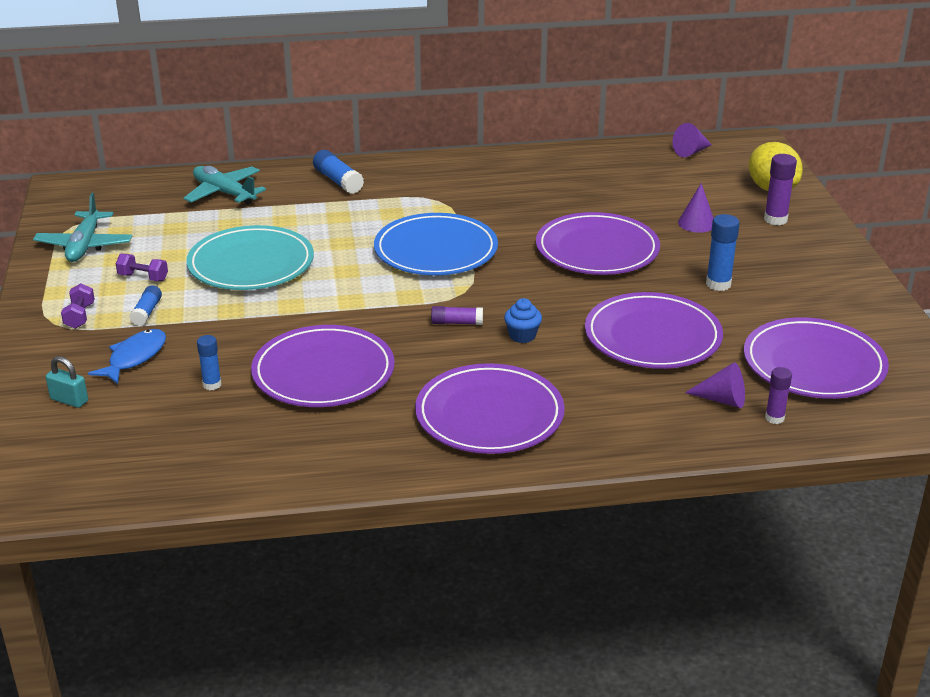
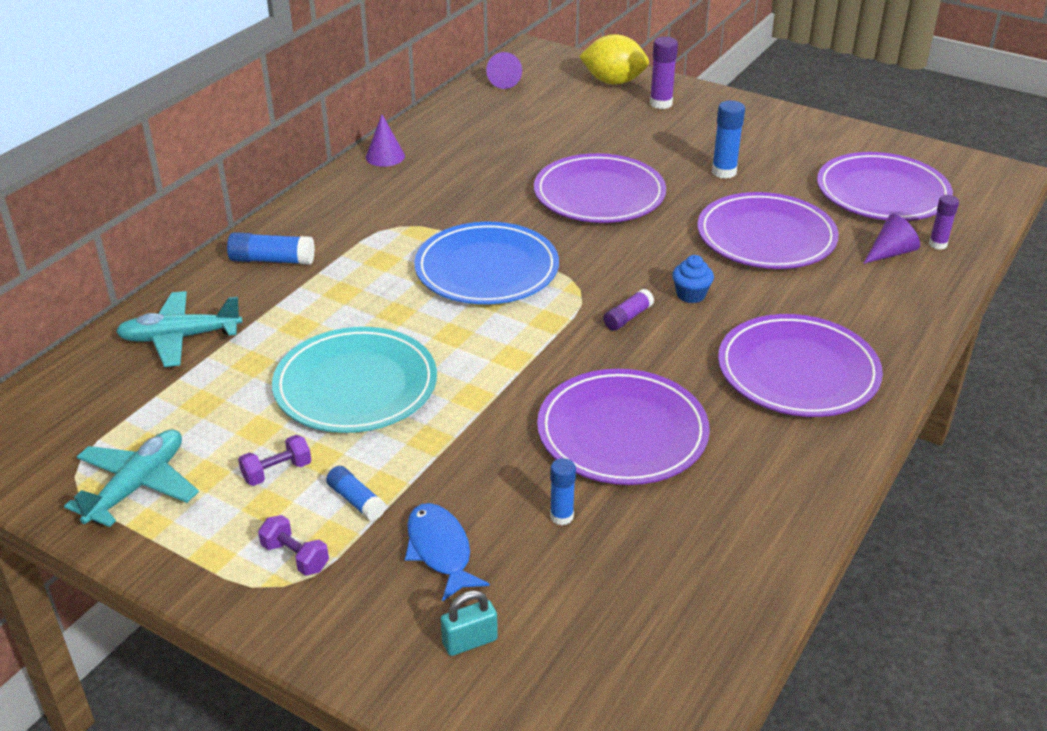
camera: 50 degrees left, 5 degrees up
turquoise plane [33,193,132,262] -> turquoise plane turned 105 degrees counterclockwise [64,429,199,527]
purple cone [678,183,714,233] -> purple cone moved to [366,114,405,167]

